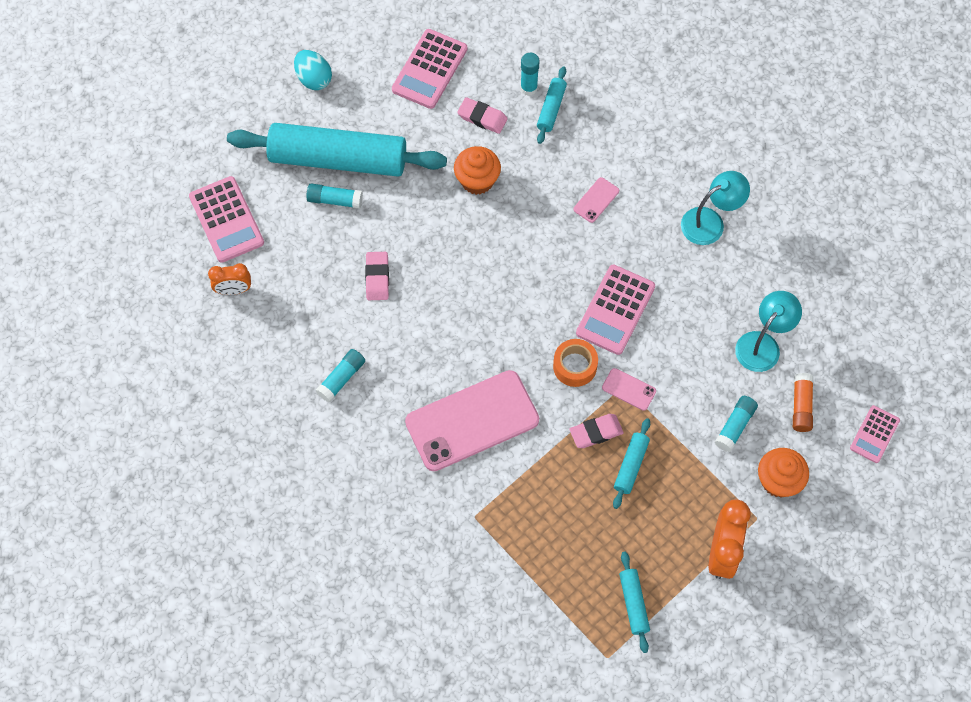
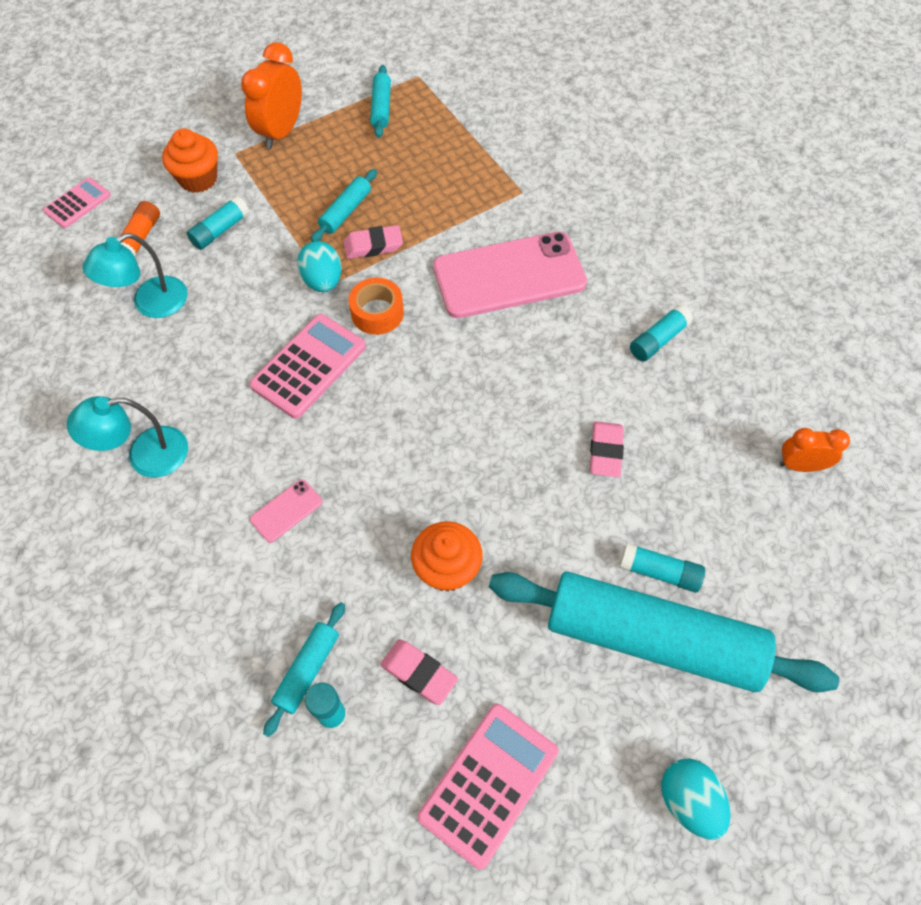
camera: 170 degrees left, 5 degrees down
pink calculator [189,176,264,262] -> none
pink phone [602,368,656,411] -> turquoise egg [297,241,341,292]

